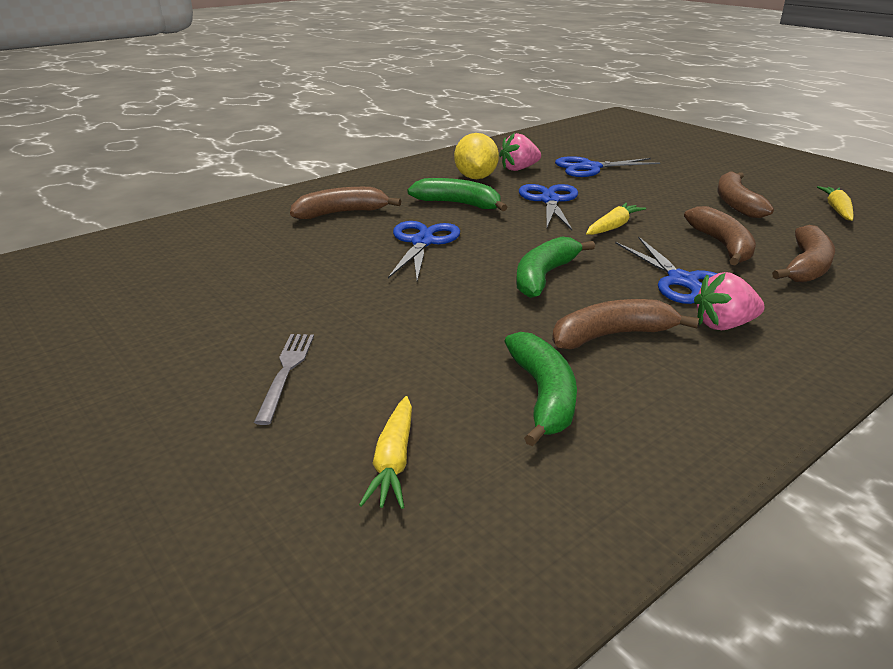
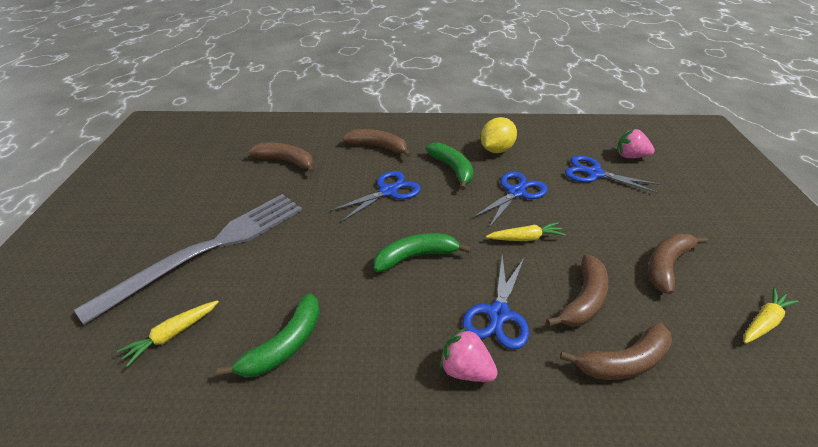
camera: 40 degrees right, 10 degrees up
grey fork [254,334,314,425] -> grey fork [74,194,302,325], size x2.46
pink strawberry [499,133,541,171] -> pink strawberry moved to [617,129,655,158]
brown banana [552,299,699,349] -> brown banana moved to [249,143,315,173]

